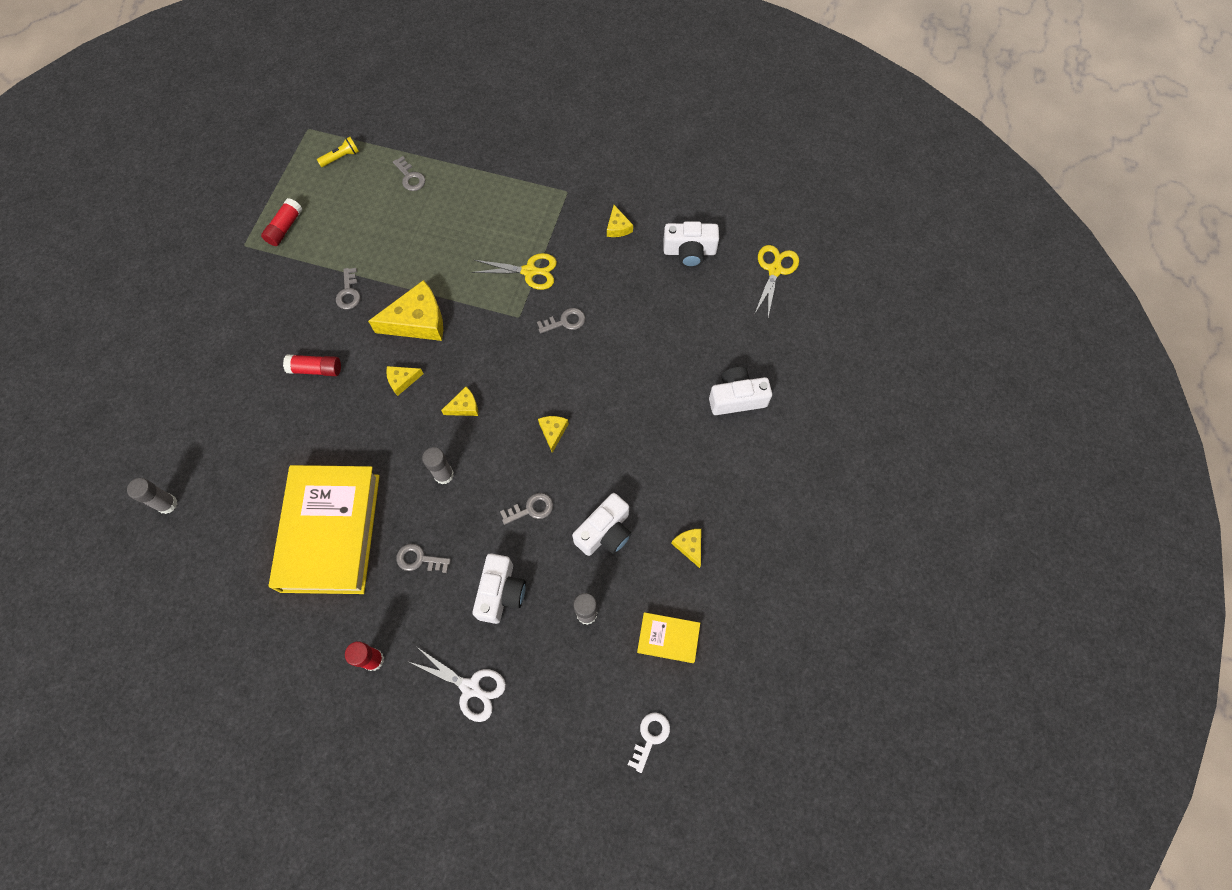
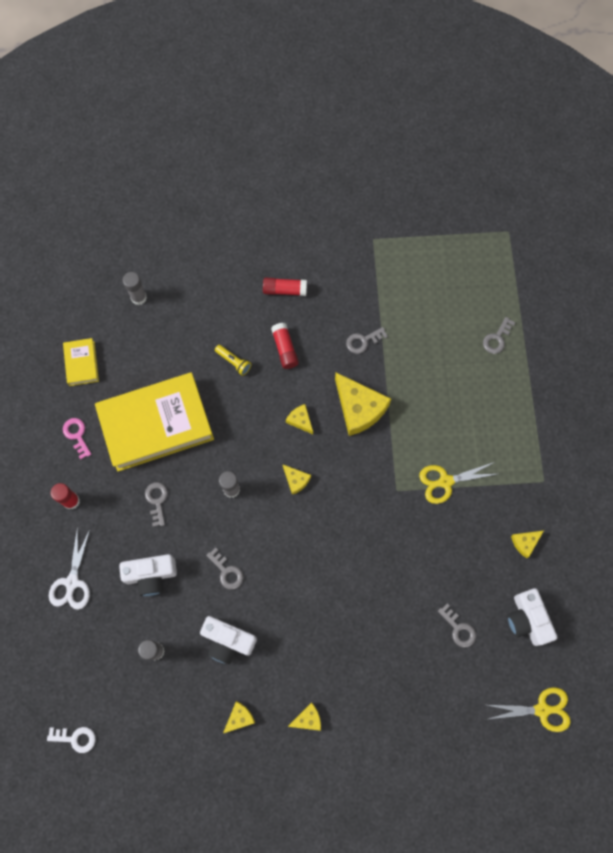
camera: 70 degrees right, 5 degrees up
red glue stick [261,198,303,246] -> red glue stick moved to [263,278,307,296]
yellow flashlight [317,137,359,167] -> yellow flashlight moved to [215,345,252,376]
yellow scissors [472,253,557,290] -> yellow scissors turned 90 degrees clockwise [419,462,497,504]
grey key [537,308,585,334] -> grey key moved to [438,603,476,648]
yellow cheese [538,416,569,453] -> yellow cheese moved to [288,702,321,731]
yellow book [637,612,700,663] -> yellow book moved to [63,338,99,386]
white camera [709,367,772,415] -> none
none -> pink key [63,418,91,459]

